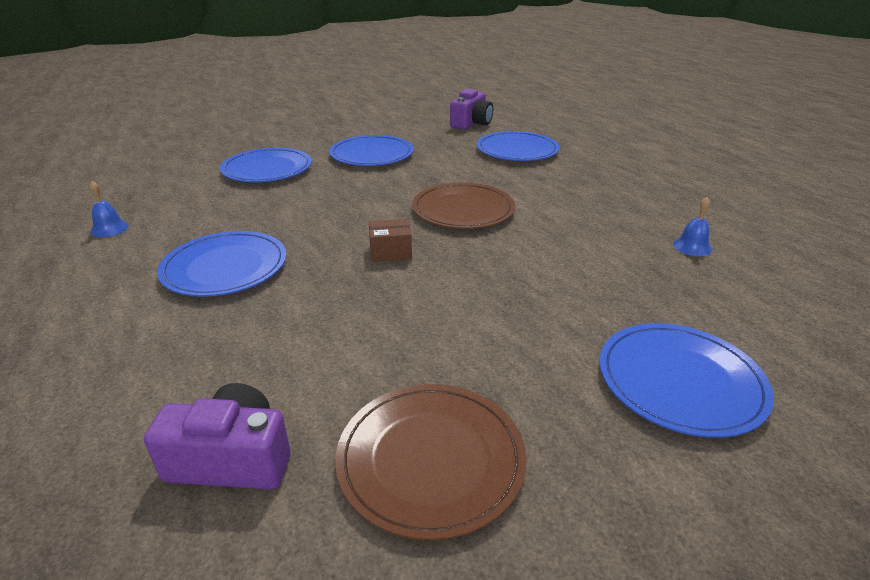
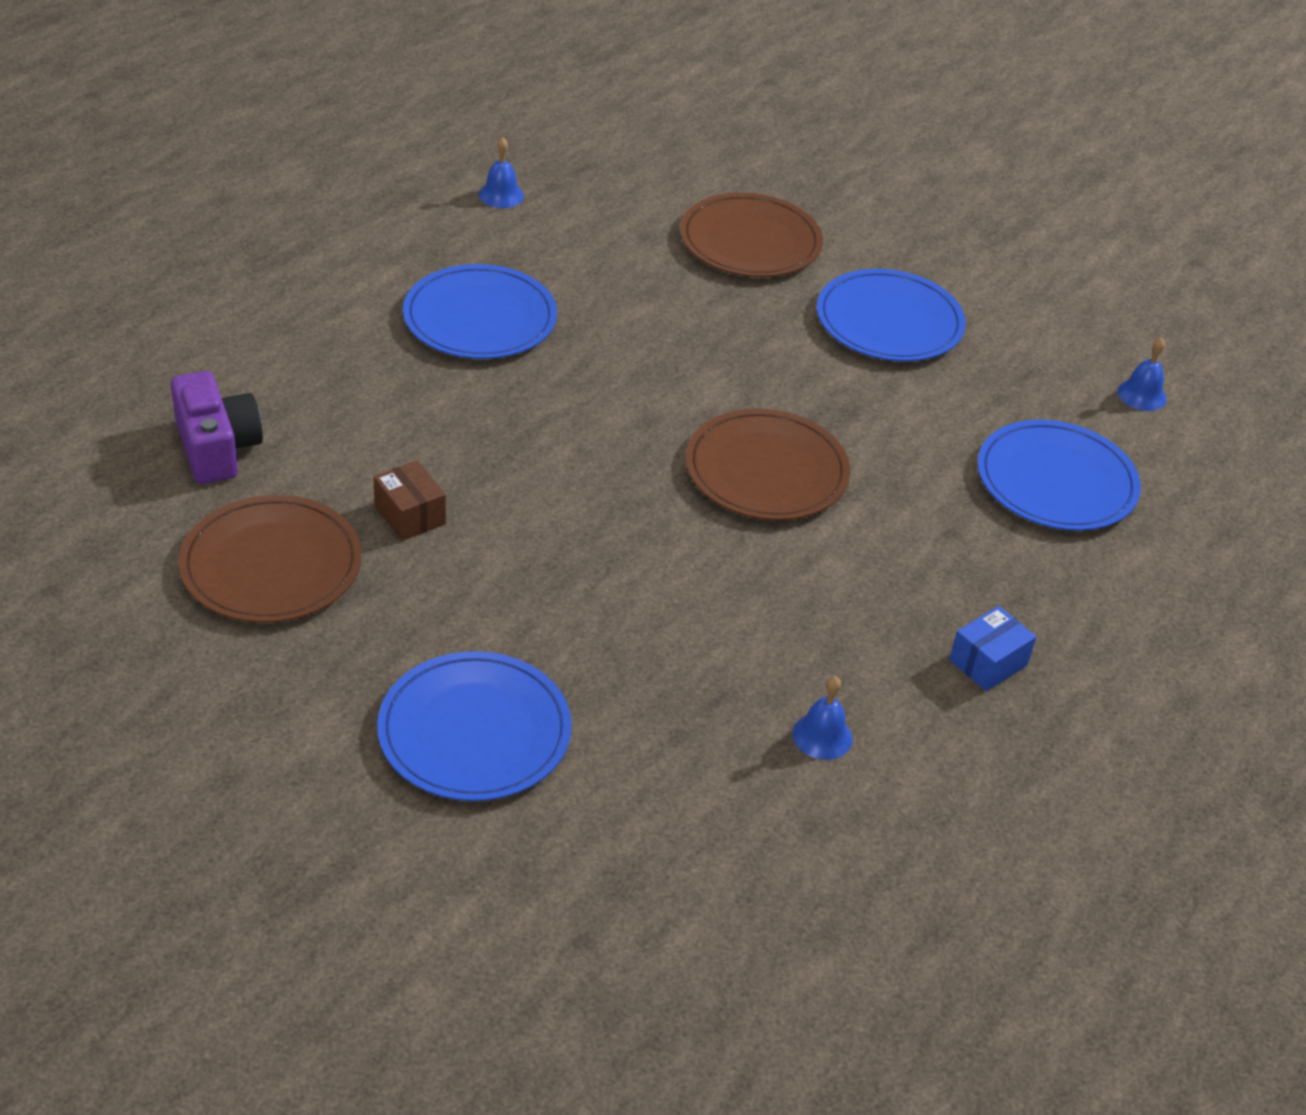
camera: 60 degrees right, 10 degrees up
blue plate [220,148,312,182] -> brown plate [680,193,823,277]
brown box [369,219,412,262] -> brown box moved to [373,460,446,541]
purple camera [450,89,493,130] -> blue bell [1118,337,1167,411]
none -> blue box [949,606,1036,691]

